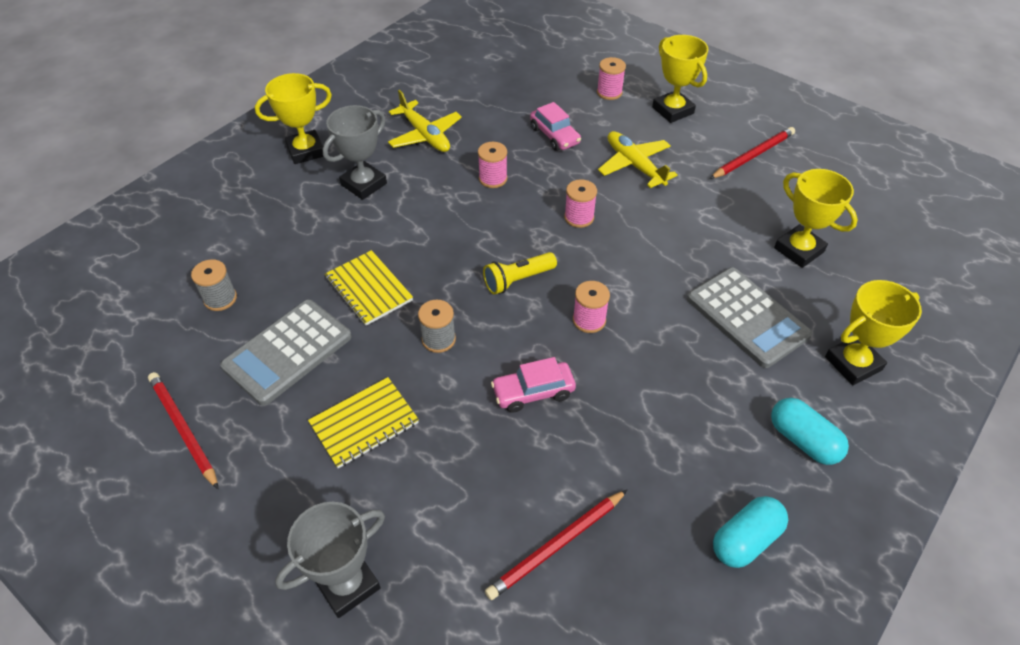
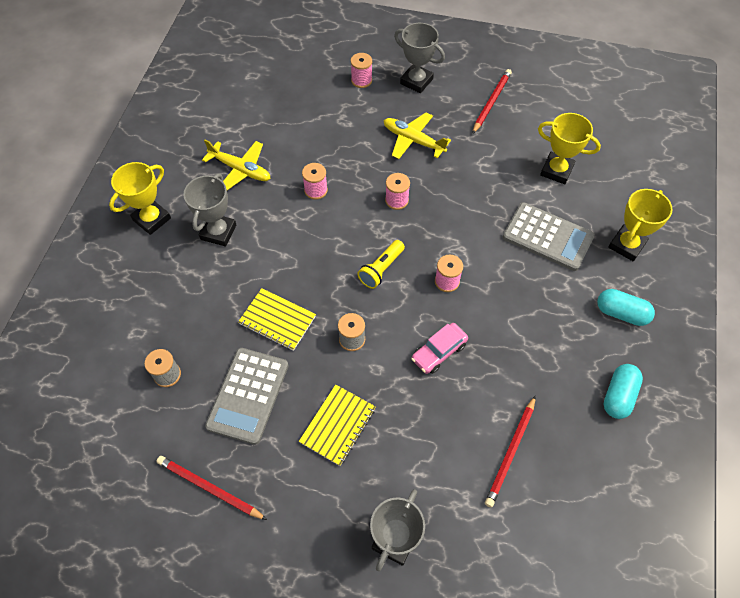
camera: 25 degrees left, 10 degrees up
pink car [530,102,581,151] -> none
yellow trophy [652,35,708,123] -> grey trophy [394,23,445,93]

